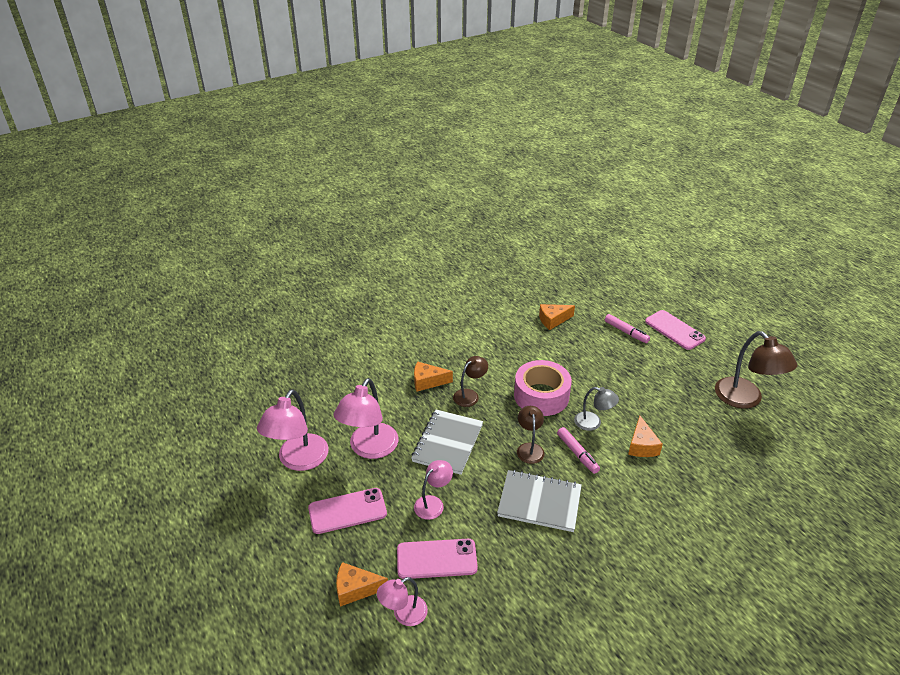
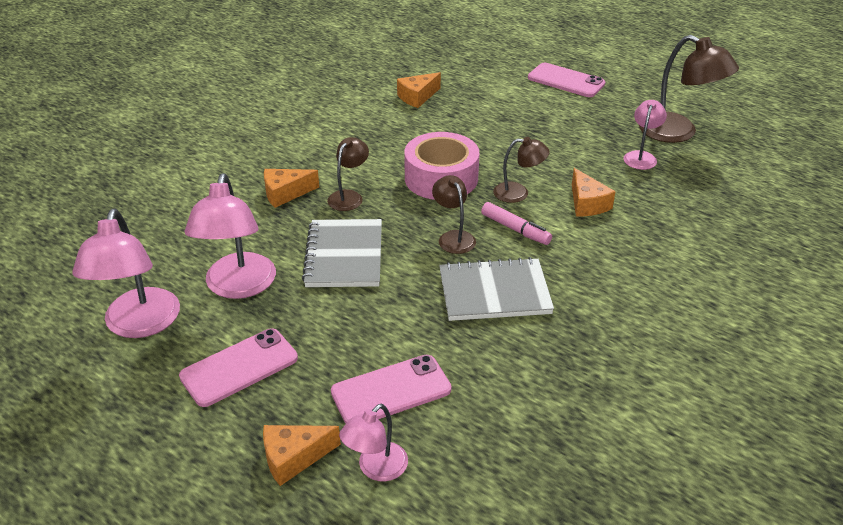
camera: 20 degrees left, 0 degrees up
pink lamp [414,460,453,520] -> pink lamp moved to [623,100,667,170]
grey lamp [574,387,619,431] -> brown lamp [493,137,550,203]
pink marker [605,314,650,343] -> none

